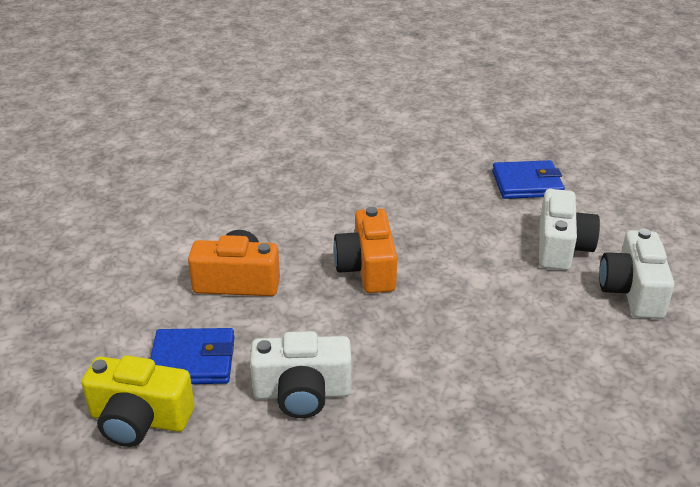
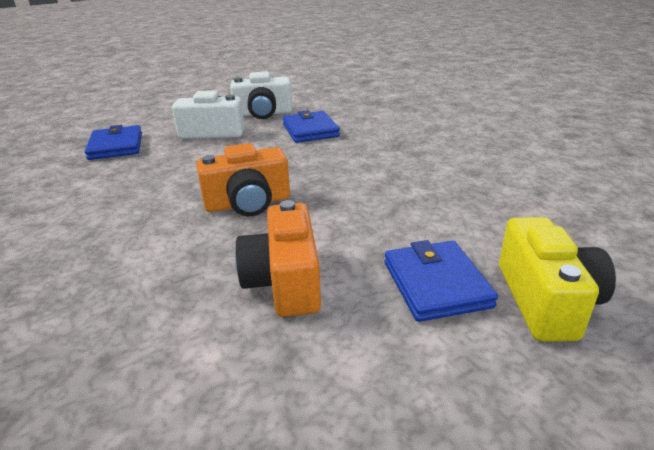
camera: 100 degrees left, 5 degrees down
white camera [250,331,352,418] -> none
none -> blue wallet [282,110,340,143]

